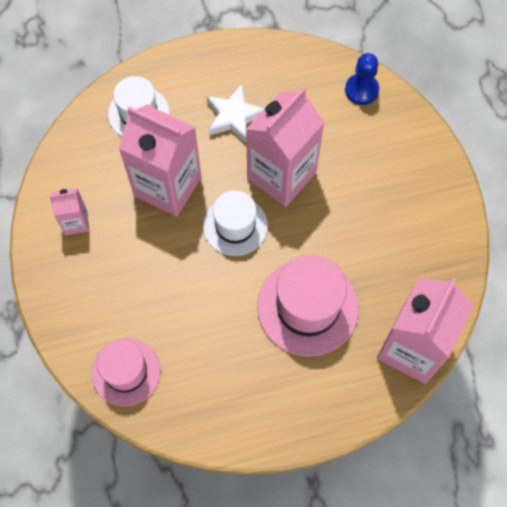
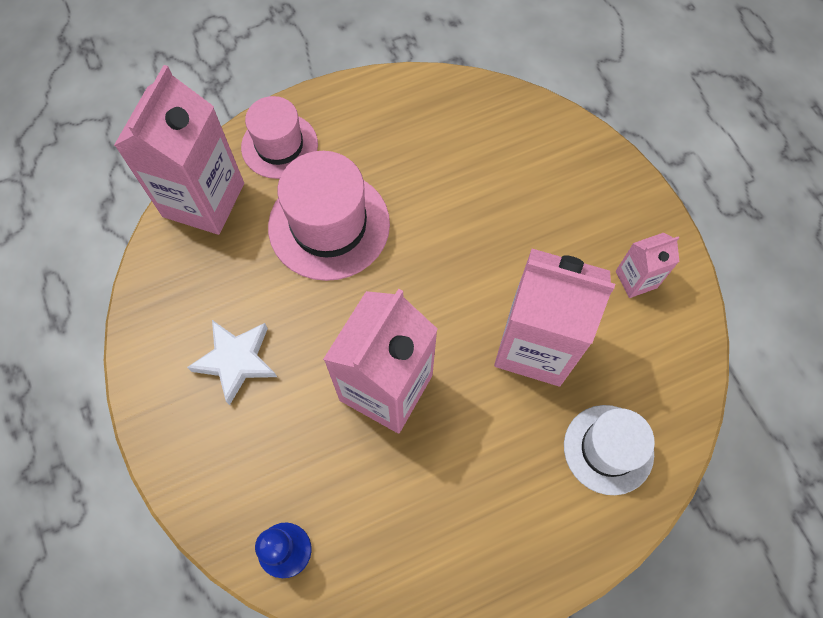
camera: 170 degrees right, 0 degrees up
pink hat [92,338,161,406] -> pink hat moved to [241,96,318,179]
white hat [203,191,268,256] -> none
white star [207,84,265,143] -> white star moved to [187,320,277,405]

